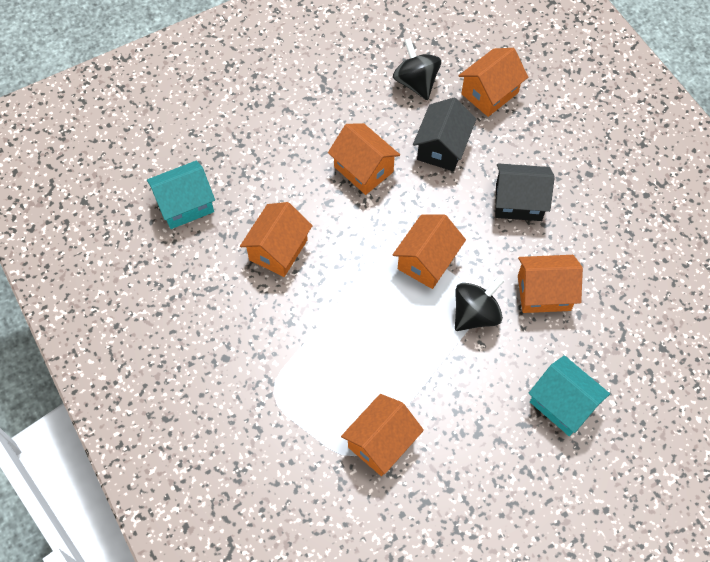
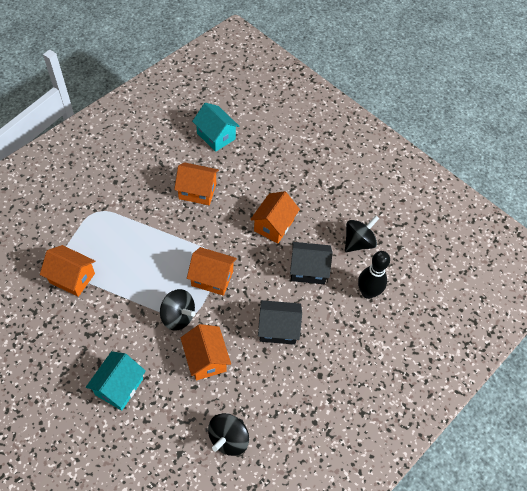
camera: 70 degrees right, 5 degrees down
orange house [459,48,528,117] -> black bowling pin [358,251,390,299]
black house [495,164,555,221] -> black house turned 75 degrees counterclockwise [258,300,302,345]
none -> black spinning top [208,413,249,456]

